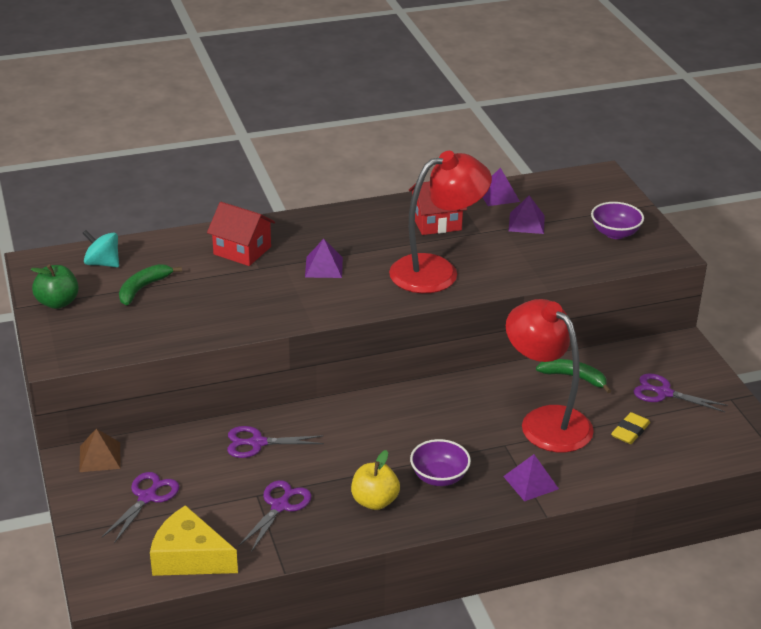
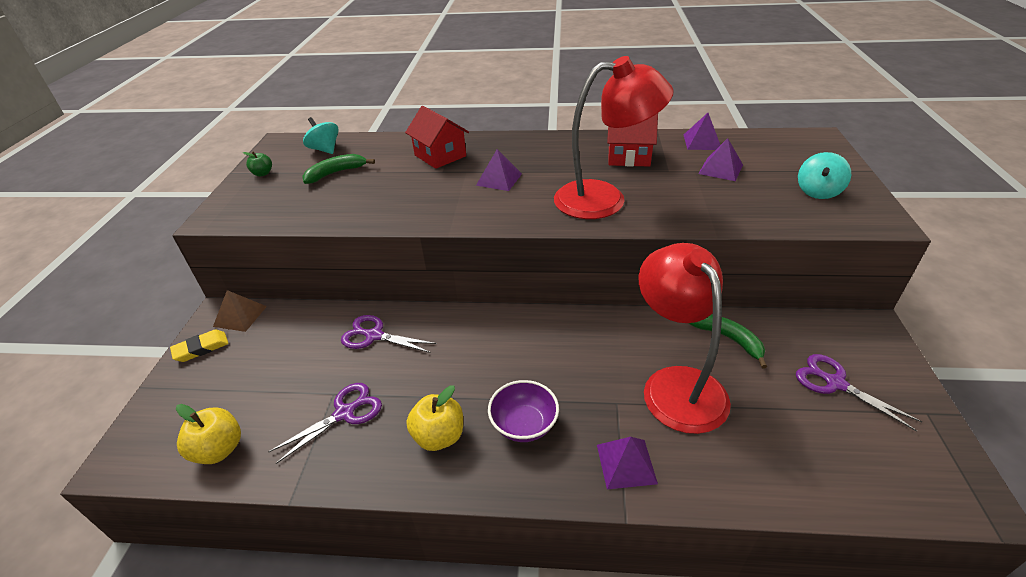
camera: 25 degrees right, 5 degrees up
green apple [31,264,79,309] -> green apple [243,152,272,176], size x0.60
purple scissors [102,472,180,543] -> none
yellow cheese [150,505,238,576] -> yellow apple [176,404,241,464]
purple bowl [591,202,644,239] -> turquoise spinning top [798,152,851,199]
yellow eraser [611,412,650,444] -> yellow eraser moved to [170,329,229,362]

